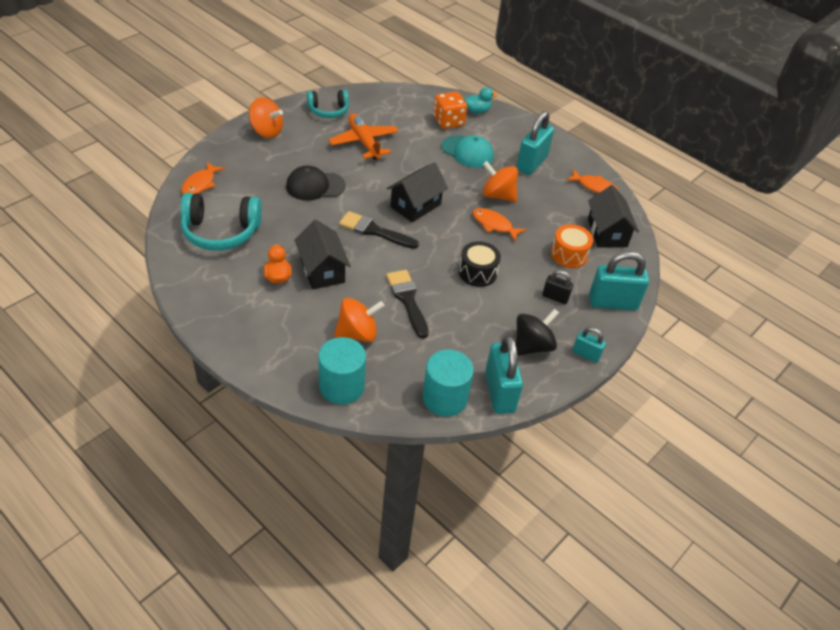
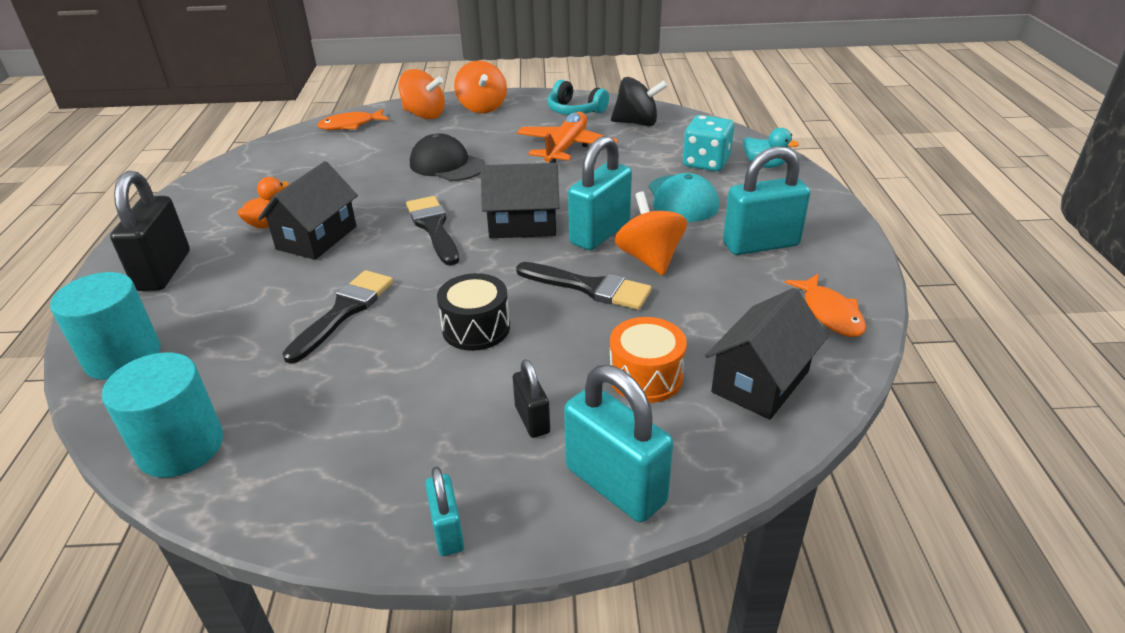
camera: 50 degrees right, 10 degrees down
turquoise headphones [180,193,262,251] -> none
orange spinning top [334,298,384,342] -> orange spinning top moved to [399,69,445,119]
orange dice [433,92,467,129] -> turquoise dice [683,115,734,171]
orange fish [473,208,526,241] -> black brush [516,262,652,310]
turquoise padlock [485,335,523,414] -> turquoise padlock moved to [568,136,632,250]
black spinning top [516,309,559,356] -> black spinning top moved to [611,77,668,127]
none -> black padlock [110,171,190,291]

